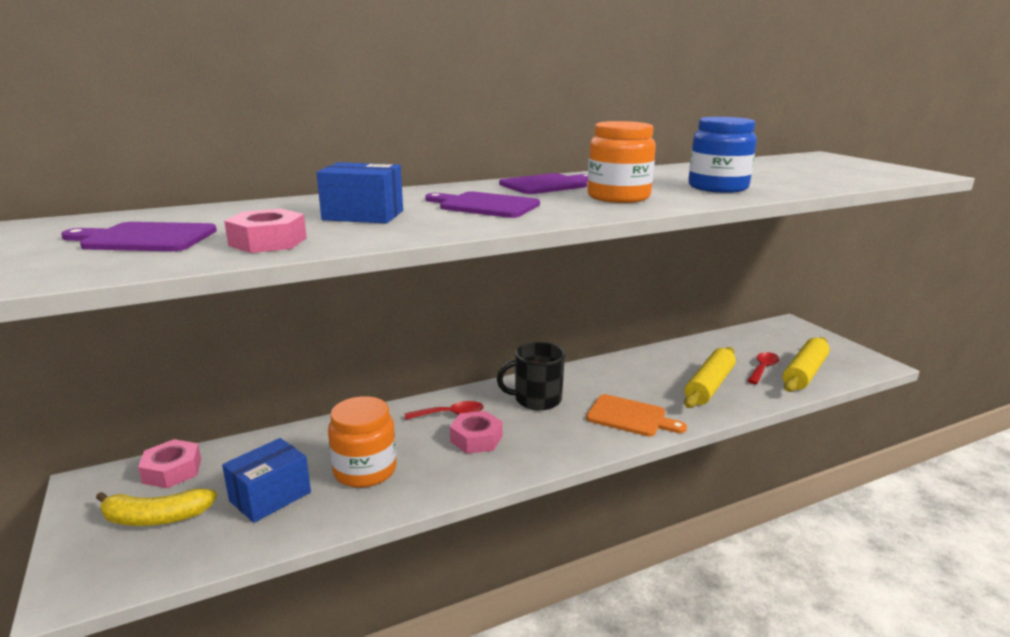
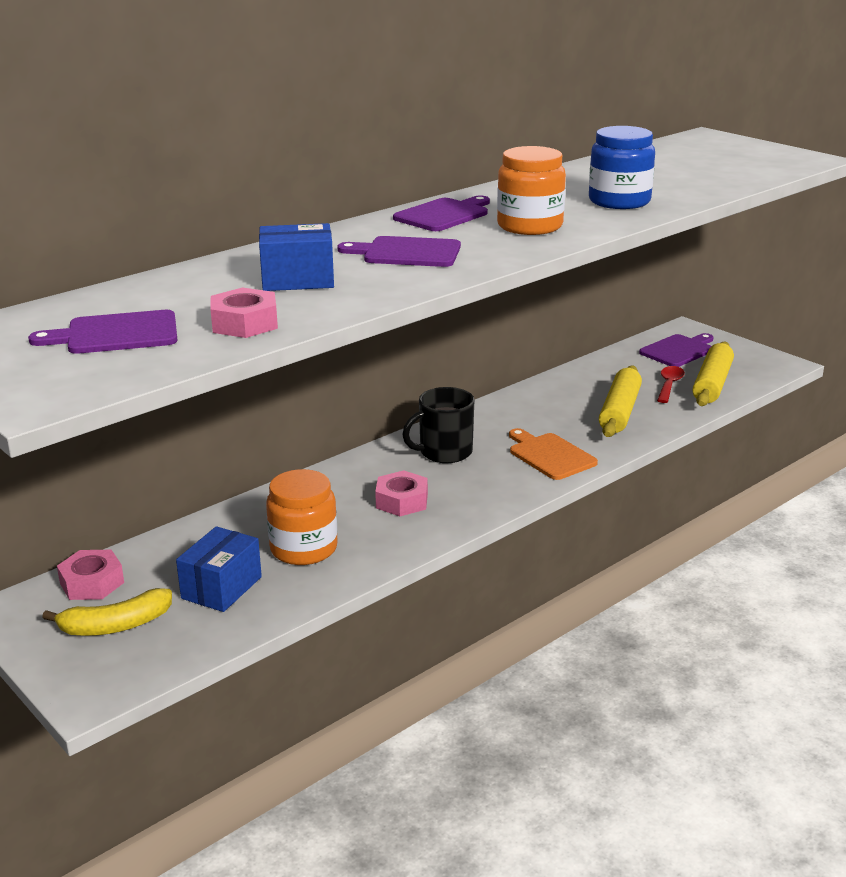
camera: 15 degrees left, 5 degrees up
red spoon [405,401,484,420] -> none
orange cutting board [586,394,687,436] -> orange cutting board turned 135 degrees counterclockwise [509,428,598,480]
none -> purple cutting board [639,333,713,367]

